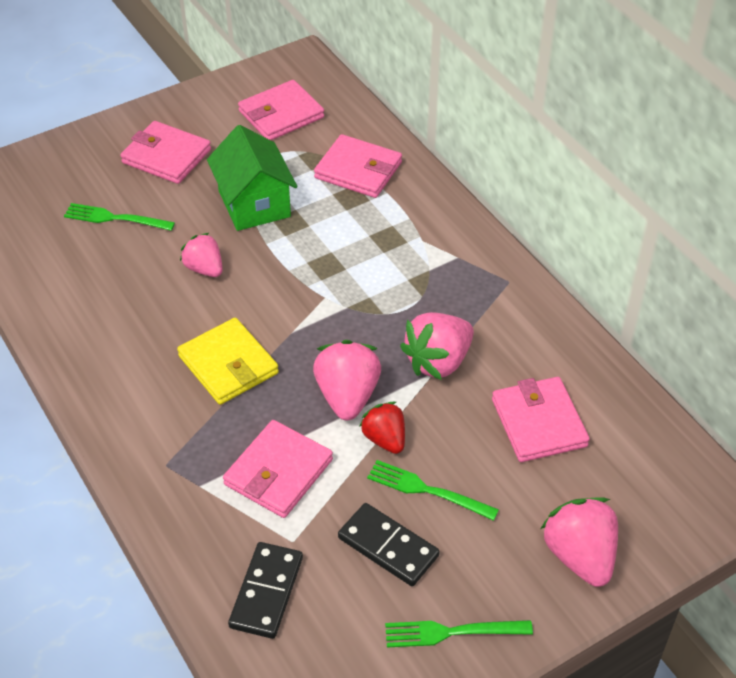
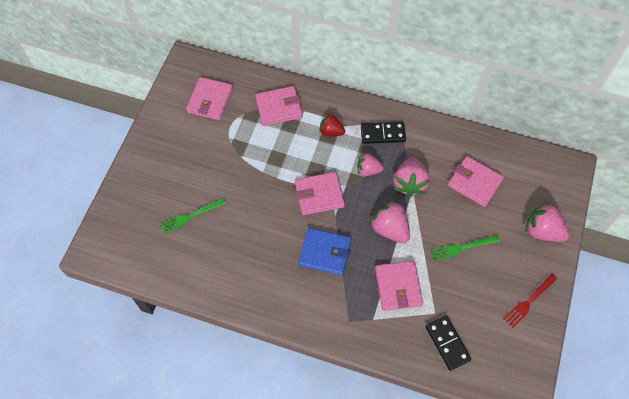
camera: 40 degrees left, 15 degrees up
pink wallet [121,121,211,184] -> pink wallet moved to [295,172,345,215]
yellow wallet [177,318,279,405] -> blue wallet [299,228,351,275]
pink strawberry [180,233,223,277] -> pink strawberry moved to [357,152,384,176]
green house [207,125,297,231] -> none
black domino [338,503,440,586] -> black domino moved to [361,122,406,144]
red strawberry [359,402,405,454] -> red strawberry moved to [319,114,345,136]
green fork [385,620,533,648] -> red fork [504,273,557,328]

